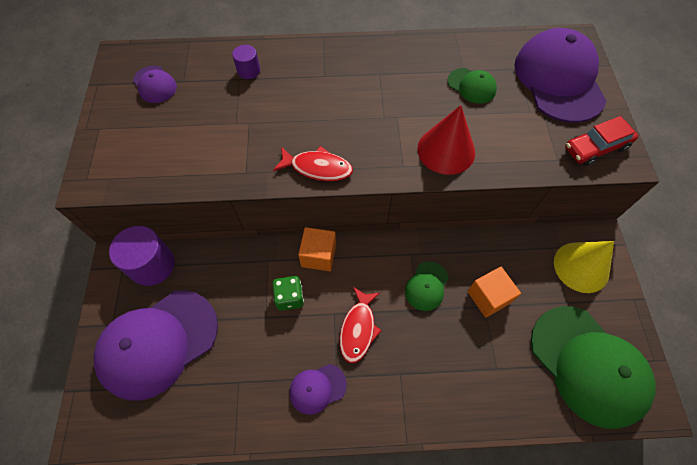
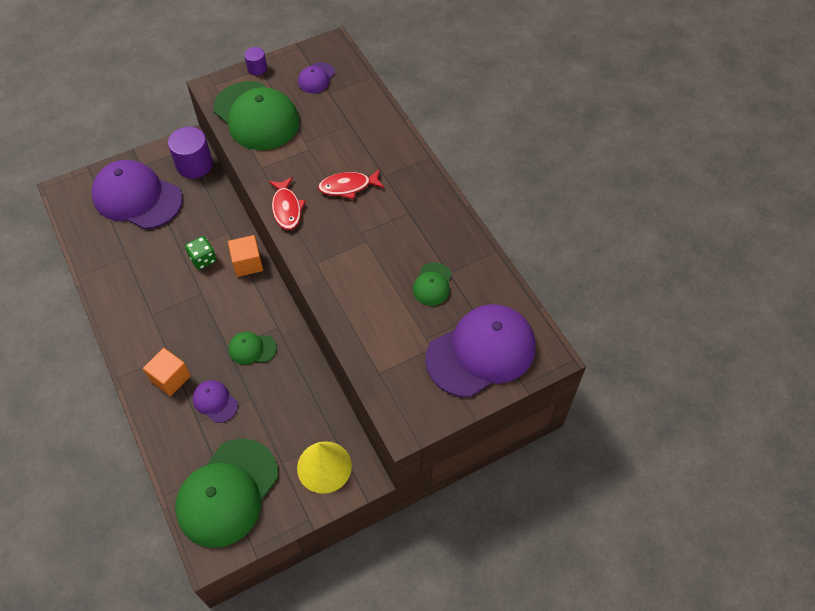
camera: 65 degrees right, 5 degrees down
purple cylinder [232,45,260,79] -> purple cylinder moved to [244,47,267,76]
purple cap [289,364,347,415] -> purple cap moved to [193,380,238,423]
red fish [339,287,382,363] -> red fish moved to [318,169,384,199]
red cone [417,105,475,175] -> none
orange cube [467,267,521,318] -> orange cube moved to [143,348,191,396]
red car [565,116,638,166] -> none
none -> green cap [213,81,300,150]

